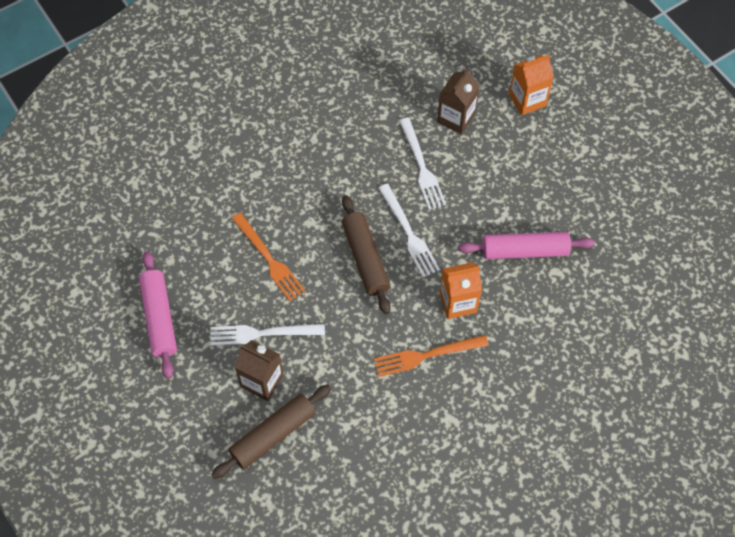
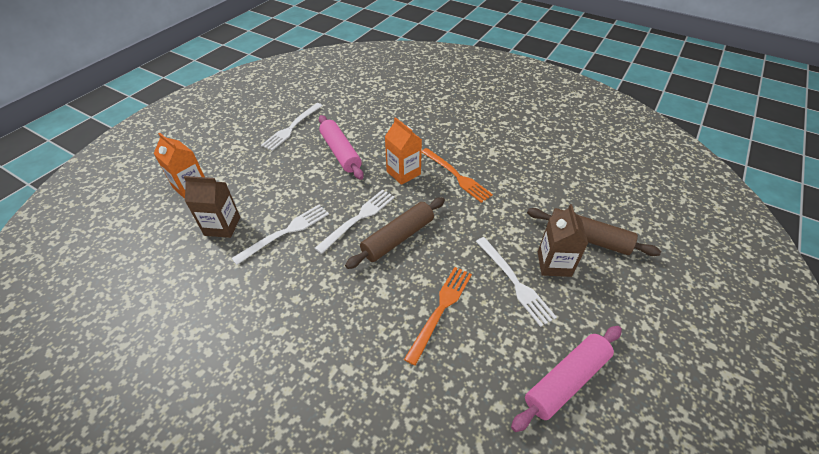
camera: 115 degrees left, 15 degrees down
none -> white fork [261,103,323,151]

